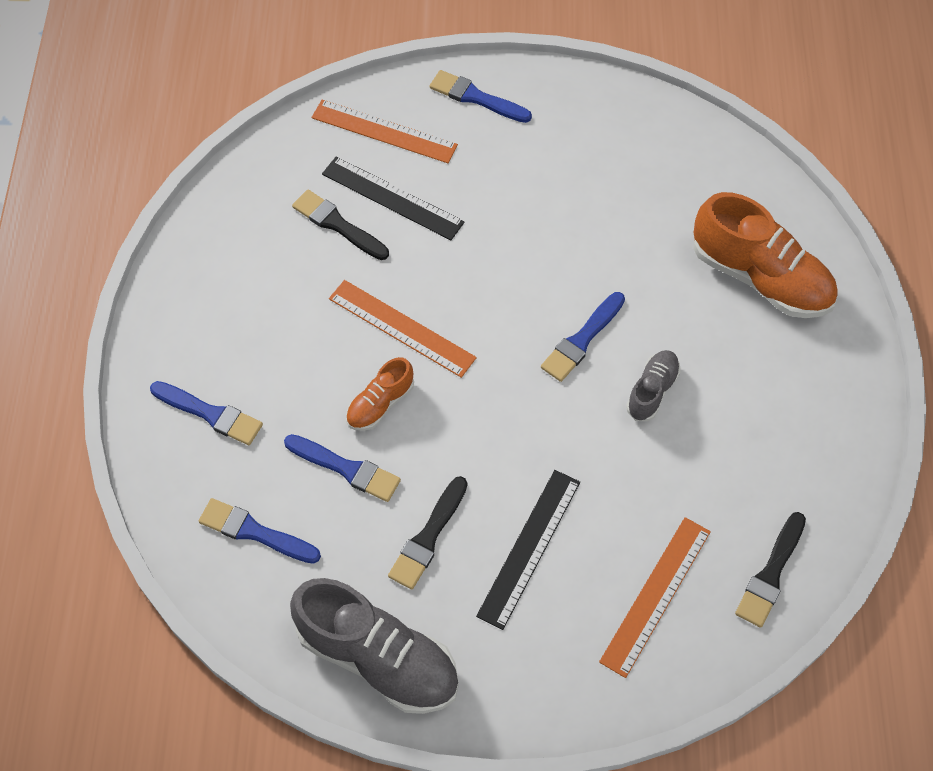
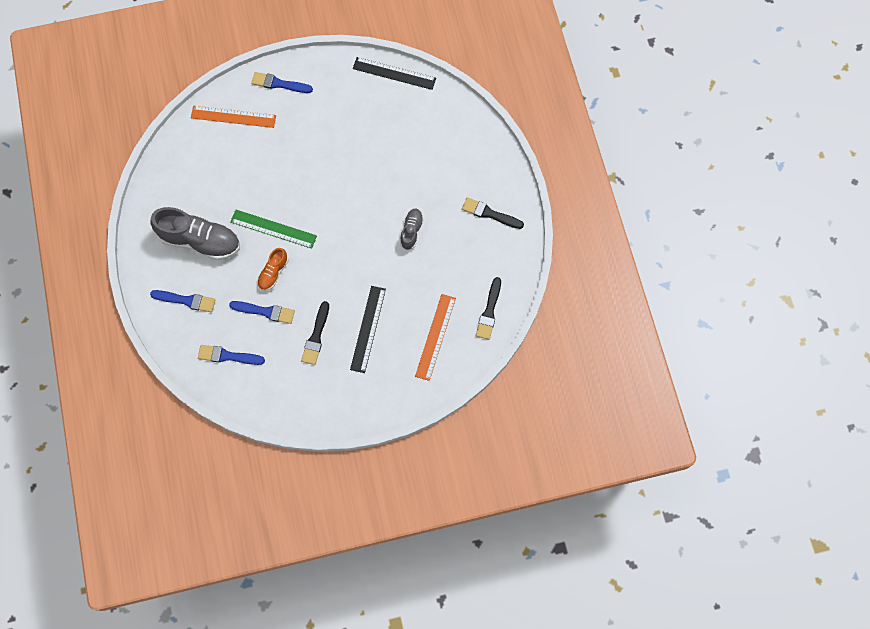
camera: 15 degrees left, 10 degrees up
grey shoe [290,578,459,714] -> grey shoe moved to [150,207,240,260]
black brush [292,190,389,260] -> black brush moved to [462,197,524,229]
black ruler [322,156,465,240] -> black ruler moved to [353,57,436,90]
orange ruler [329,280,477,378] -> green ruler [230,210,317,249]
blue brush [541,292,625,382] -> none
orange shoe [693,192,838,318] -> none

